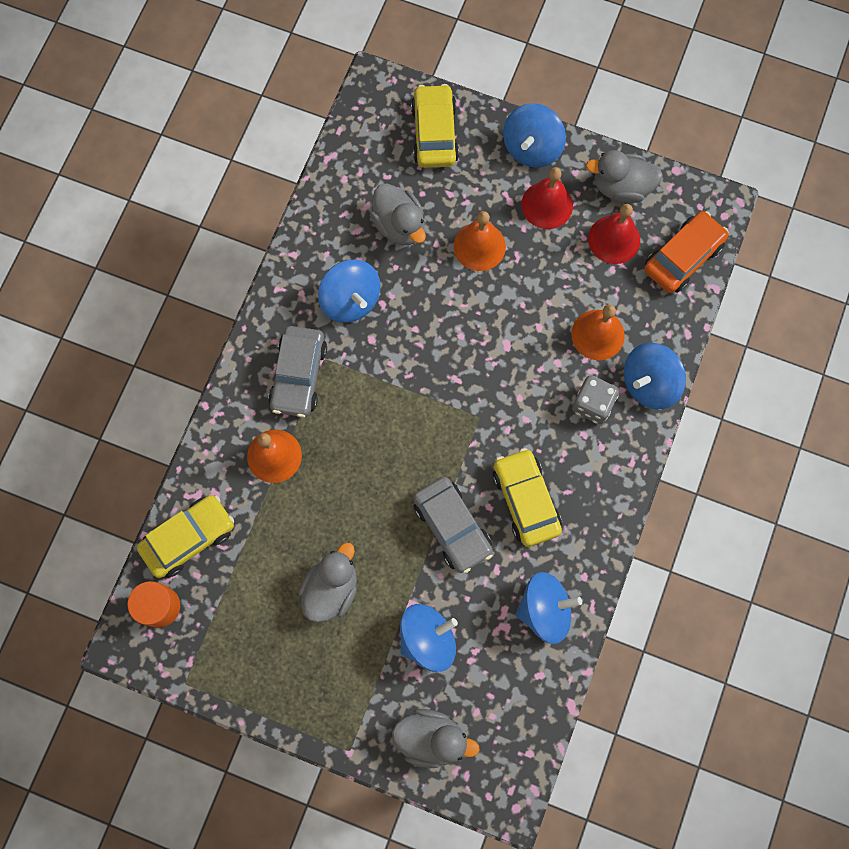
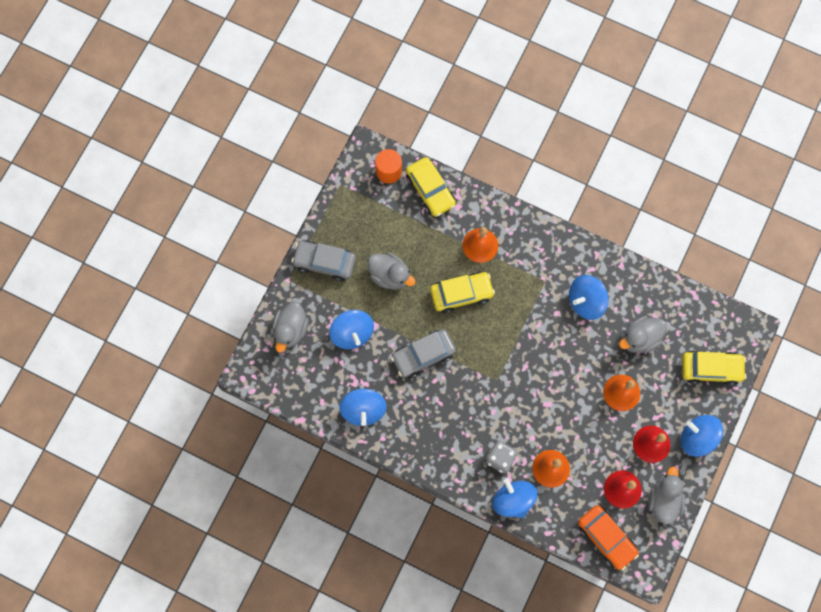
camera: 95 degrees right, 0 degrees up
grey car [268,326,327,417] -> grey car moved to [291,241,356,281]
yellow car [493,448,562,547] -> yellow car moved to [430,272,495,313]

